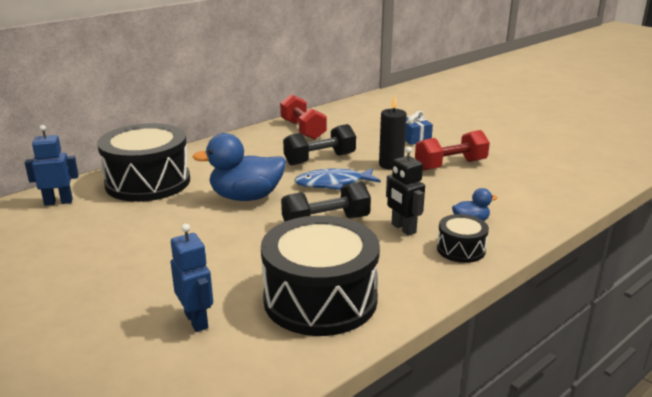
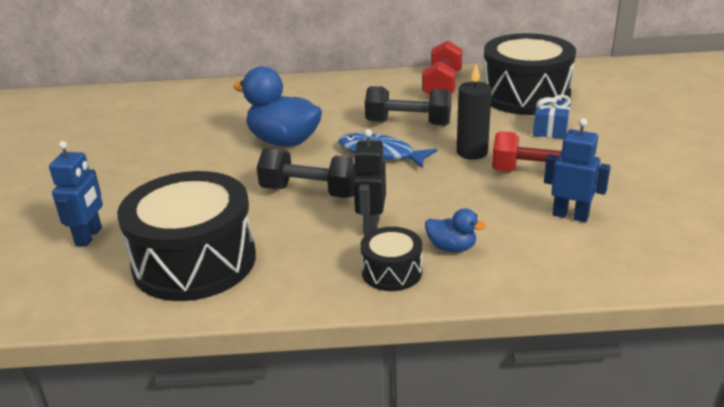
camera: 40 degrees right, 5 degrees up
blue robot [25,125,79,206] -> blue robot moved to [544,118,611,222]
black drum [97,123,190,202] -> black drum moved to [483,33,576,115]

